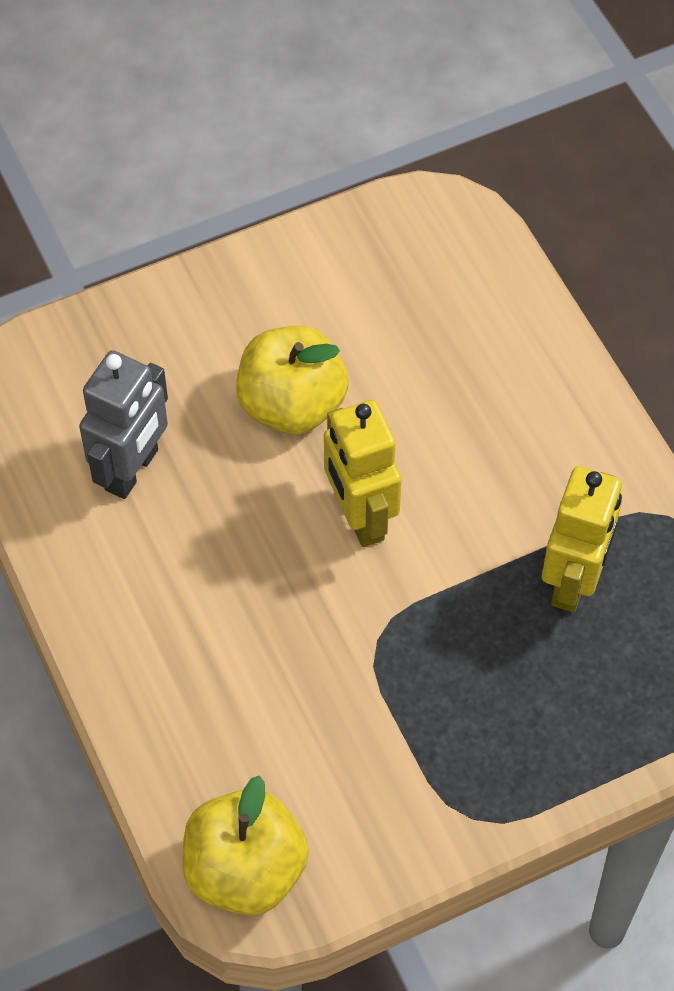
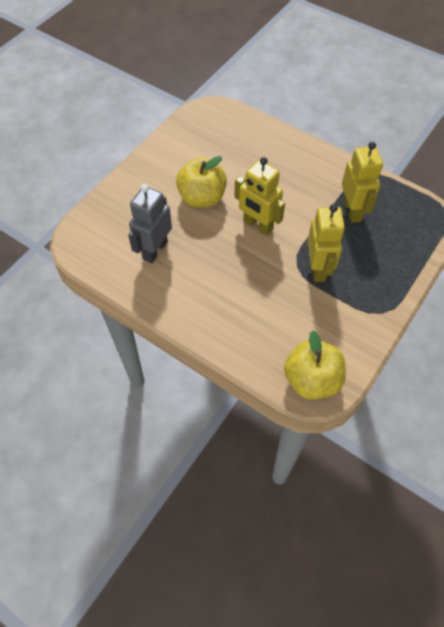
camera: 30 degrees left, 0 degrees up
grey robot [79,350,168,499] -> grey robot turned 150 degrees counterclockwise [128,184,172,263]
none -> yellow robot [308,204,345,282]

